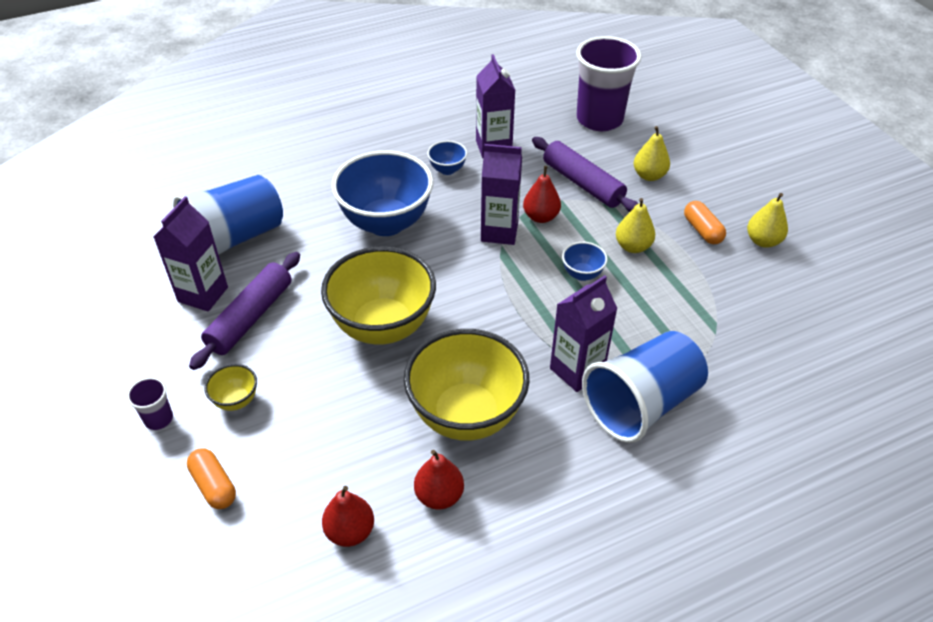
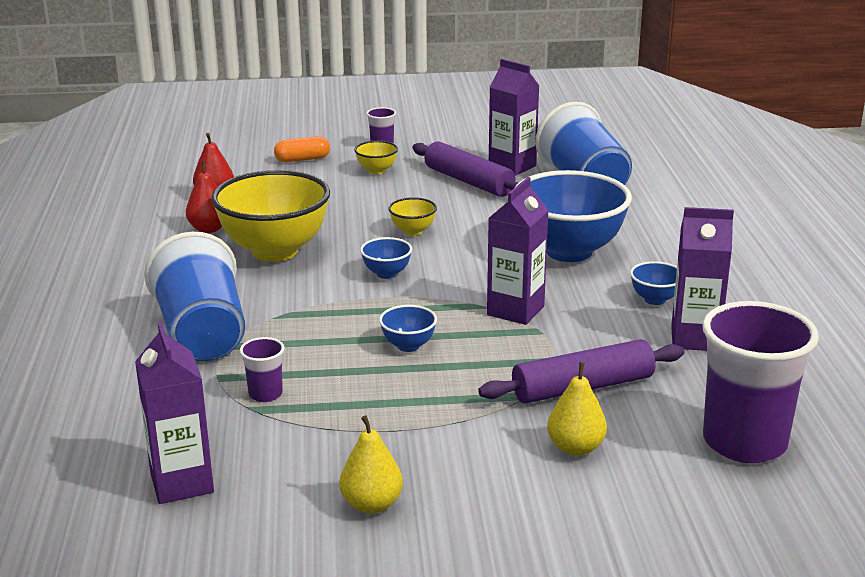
camera: 110 degrees right, 20 degrees down
yellow bowl [321,246,436,345] -> yellow bowl [388,197,437,236], size x0.43
red pear [523,166,561,223] -> none
purple carton [550,275,618,392] -> purple carton moved to [135,322,214,504]
yellow pear [616,198,655,253] -> none
orange capsule [684,201,726,244] -> none
none -> purple cup [240,337,285,402]
none -> blue bowl [360,237,412,279]

